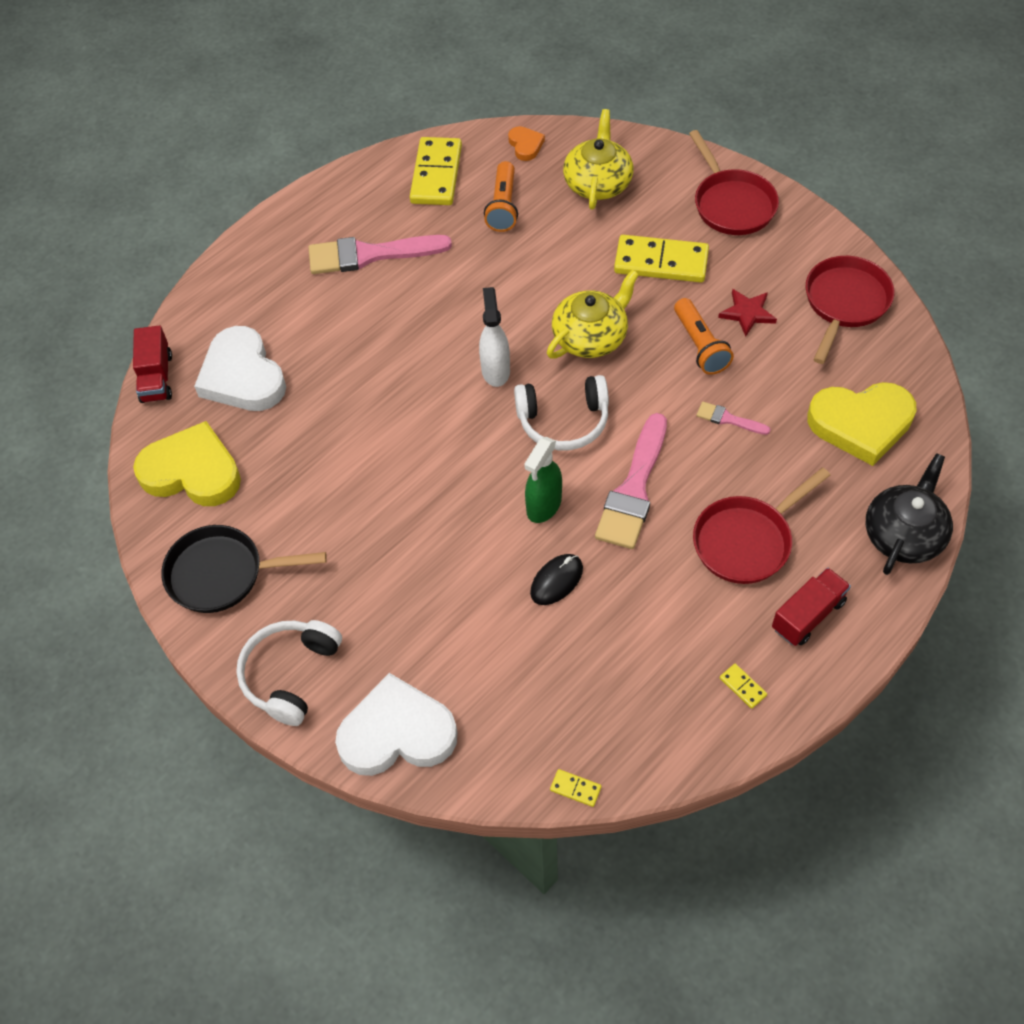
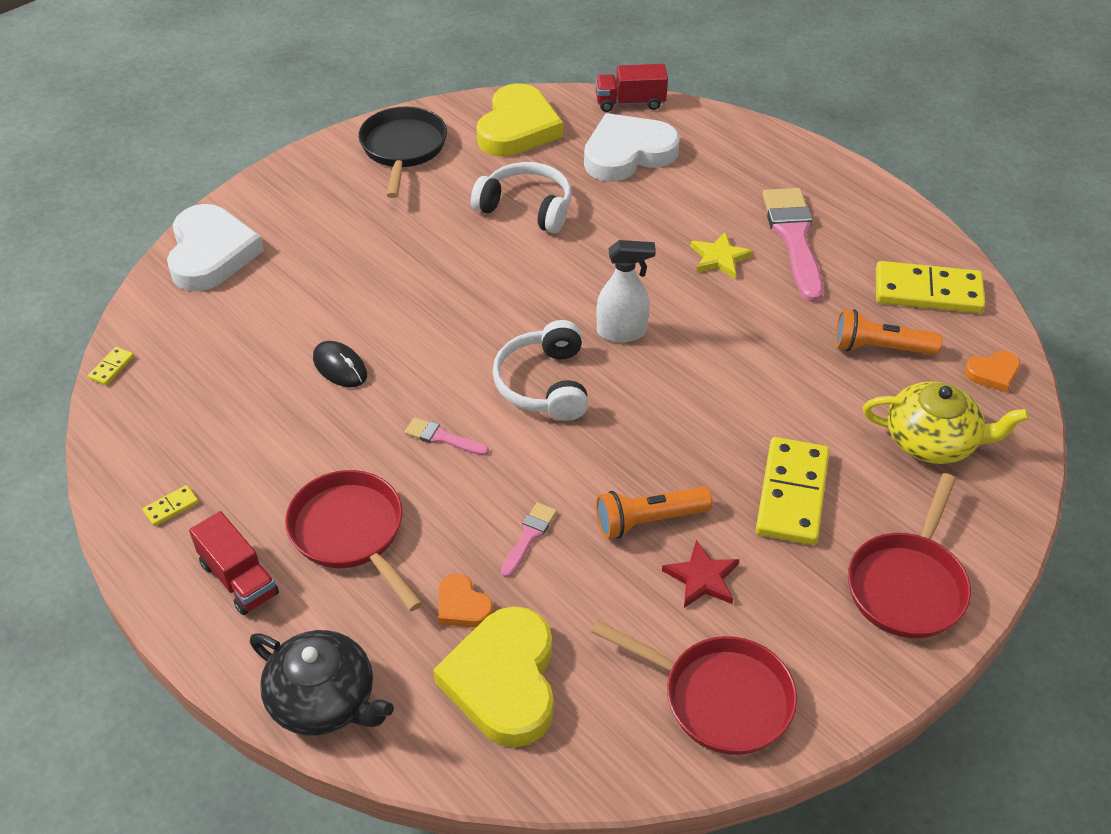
camera: 90 degrees right, 10 degrees down
white headphones [236,620,342,726] -> white headphones moved to [471,162,571,233]
green spray bottle [524,437,562,523] -> none
yellow teapot [547,270,639,358] -> none
pink brush [595,413,667,549] -> pink brush [404,417,489,456], size x0.47
red pan [689,130,779,235] -> red pan turned 45 degrees counterclockwise [848,473,971,638]
none -> orange heart [438,574,494,628]
none -> yellow star [690,231,753,279]

